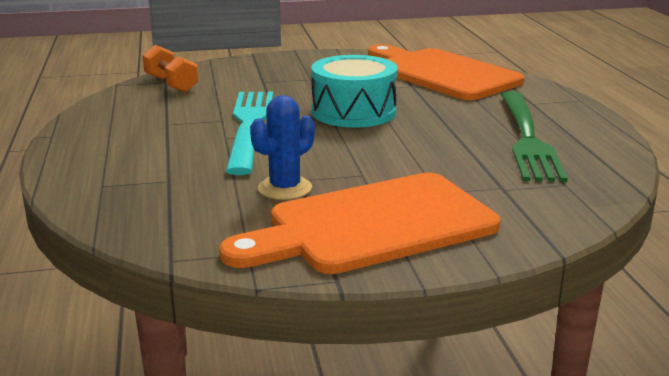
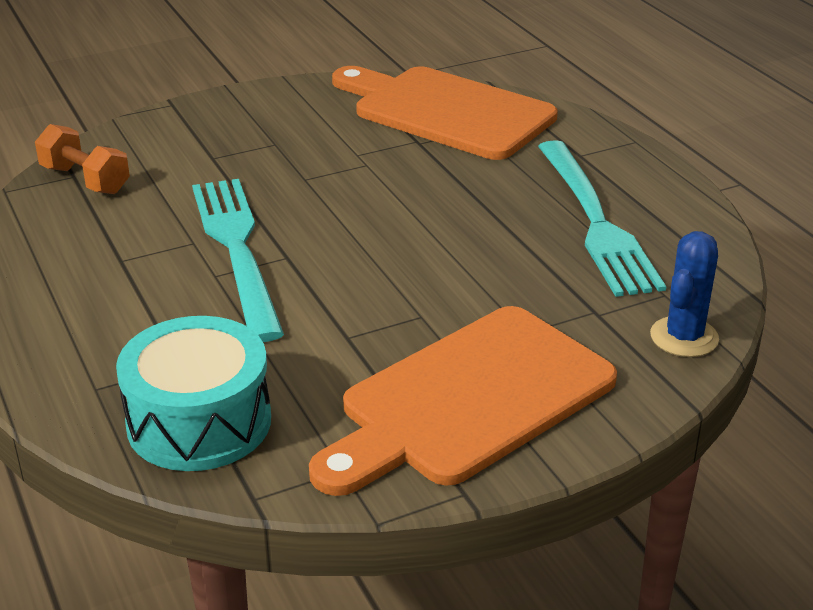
camera: 15 degrees left, 10 degrees up
blue cactus [250,95,315,200] -> blue cactus moved to [650,231,719,357]
turquoise drum [311,55,398,128] -> turquoise drum moved to [116,316,271,471]
green fork [501,91,568,182] -> turquoise fork [538,140,667,297]

